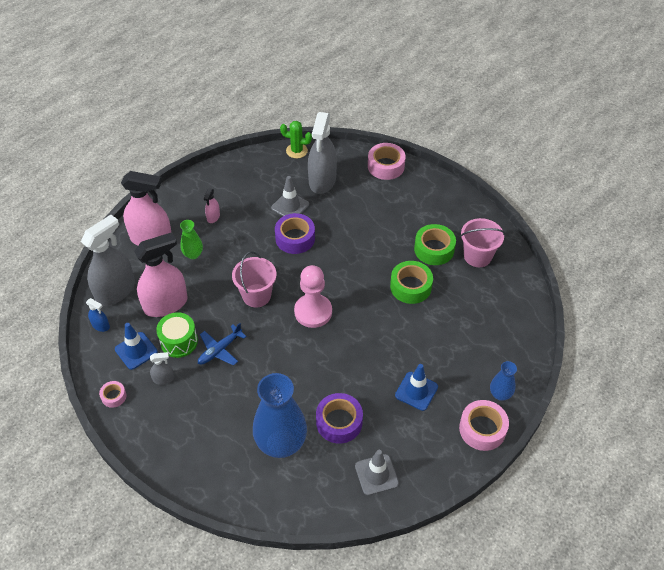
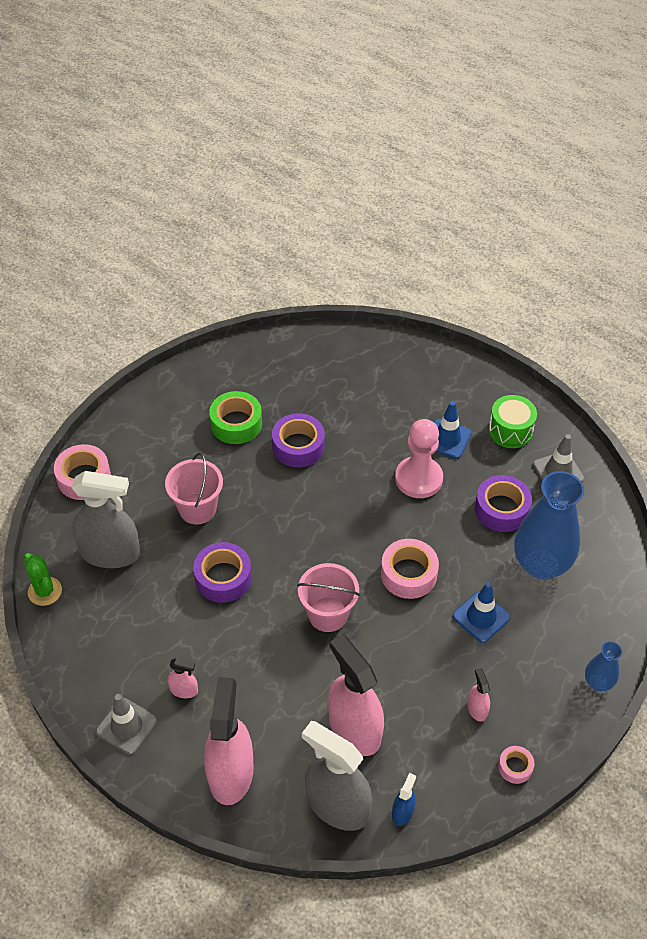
camera: 95 degrees left, 0 degrees up
blue traffic cone [115,323,158,370] -> blue traffic cone moved to [453,582,510,643]
grey spray bottle [150,352,174,385] -> pink spray bottle [467,668,490,722]
green drum [156,312,198,358] -> green drum moved to [488,395,537,448]
green vase [180,220,203,259] -> none
blue plane [198,323,247,365] -> none
grey traffic cone [271,176,309,216] -> grey traffic cone moved to [96,694,157,755]
green cactus [280,121,312,158] -> green cactus turned 45 degrees counterclockwise [23,553,62,606]
pink pawn [294,265,332,328] -> pink pawn moved to [395,419,443,498]
green tape [390,261,433,304] -> purple tape [272,413,325,467]
pink tape [459,400,509,451] -> pink tape moved to [381,539,439,599]
pink bucket [460,218,505,267] -> pink bucket moved to [165,453,223,524]
blue vase [490,361,517,401] -> blue vase moved to [585,641,622,691]

